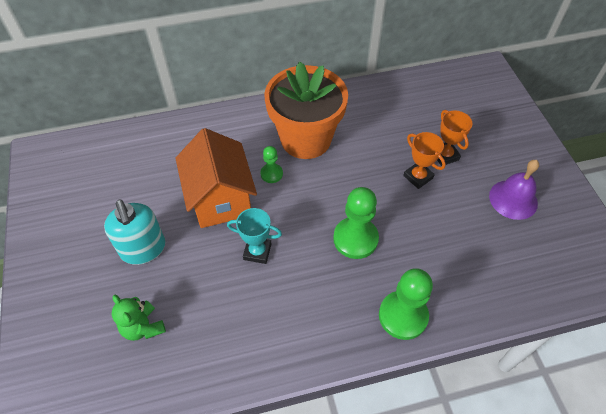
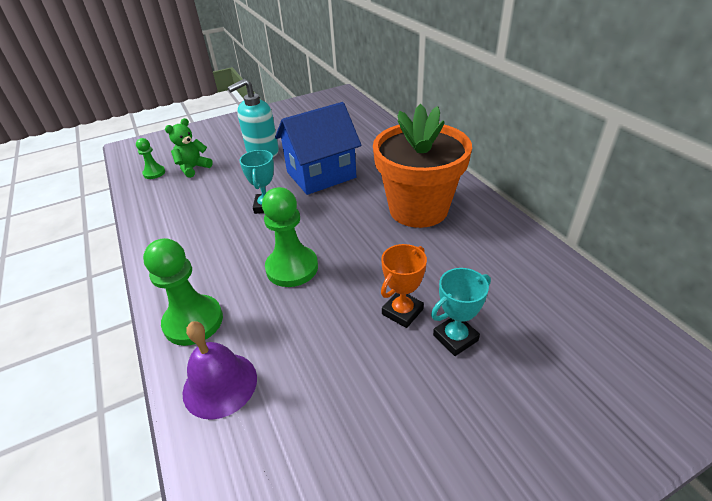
camera: 80 degrees right, 15 degrees down
orange house [175,128,257,228] -> blue house [275,102,361,195]
green pawn [261,146,283,183] -> green pawn moved to [136,138,165,179]
orange trophy [437,110,472,166] -> turquoise trophy [431,268,491,356]
purple bell [489,160,539,220] -> purple bell moved to [182,321,257,420]

